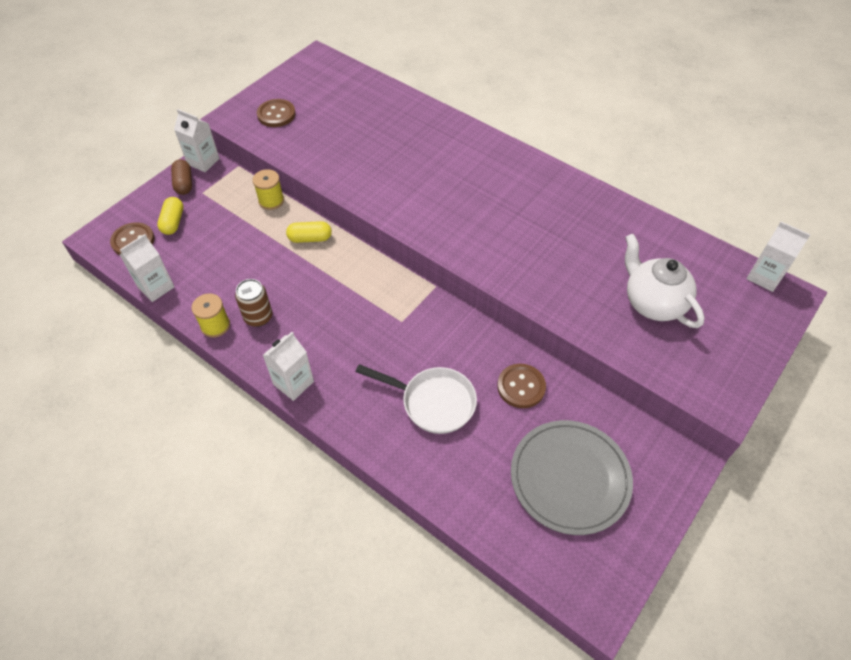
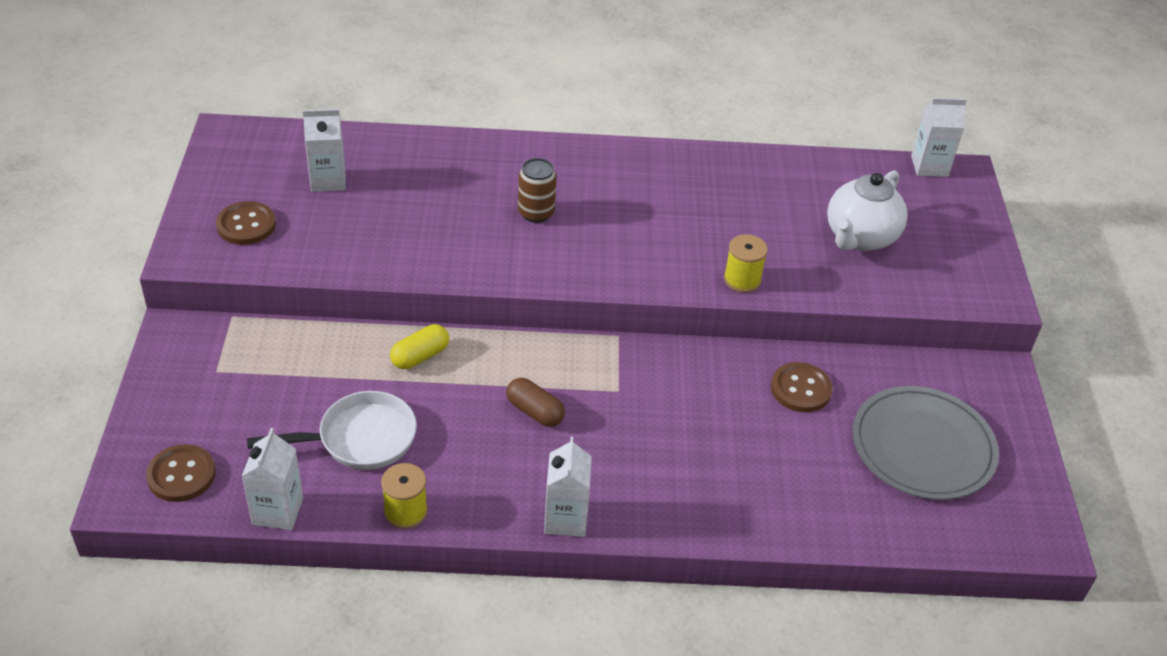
camera: 40 degrees left, 10 degrees down
yellow capsule [157,197,183,235] -> none
brown capsule [171,159,192,195] -> brown capsule moved to [506,378,565,427]
white carton [174,109,220,172] -> white carton moved to [303,109,346,192]
brown can [235,279,272,327] -> brown can moved to [518,158,557,223]
yellow spool [253,169,284,210] -> yellow spool moved to [724,234,768,293]
white pan [356,364,477,434] -> white pan moved to [247,391,417,470]
white teapot [625,234,705,328] -> white teapot turned 75 degrees counterclockwise [827,170,908,251]

